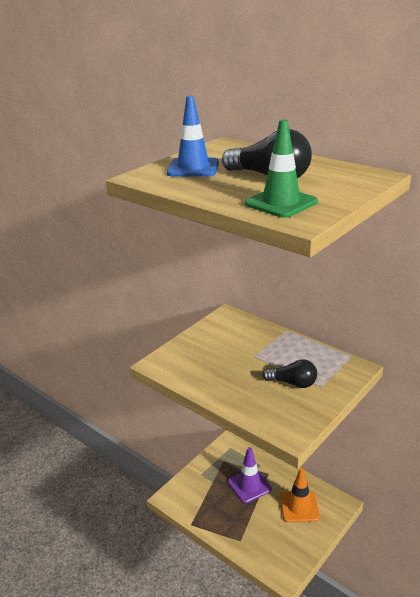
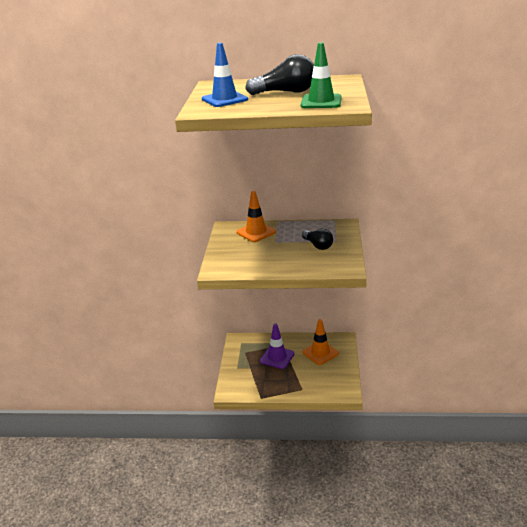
camera: 35 degrees left, 0 degrees up
black light bulb [262,359,317,388] -> black light bulb turned 75 degrees clockwise [302,229,333,250]
none -> orange traffic cone [236,191,276,242]

